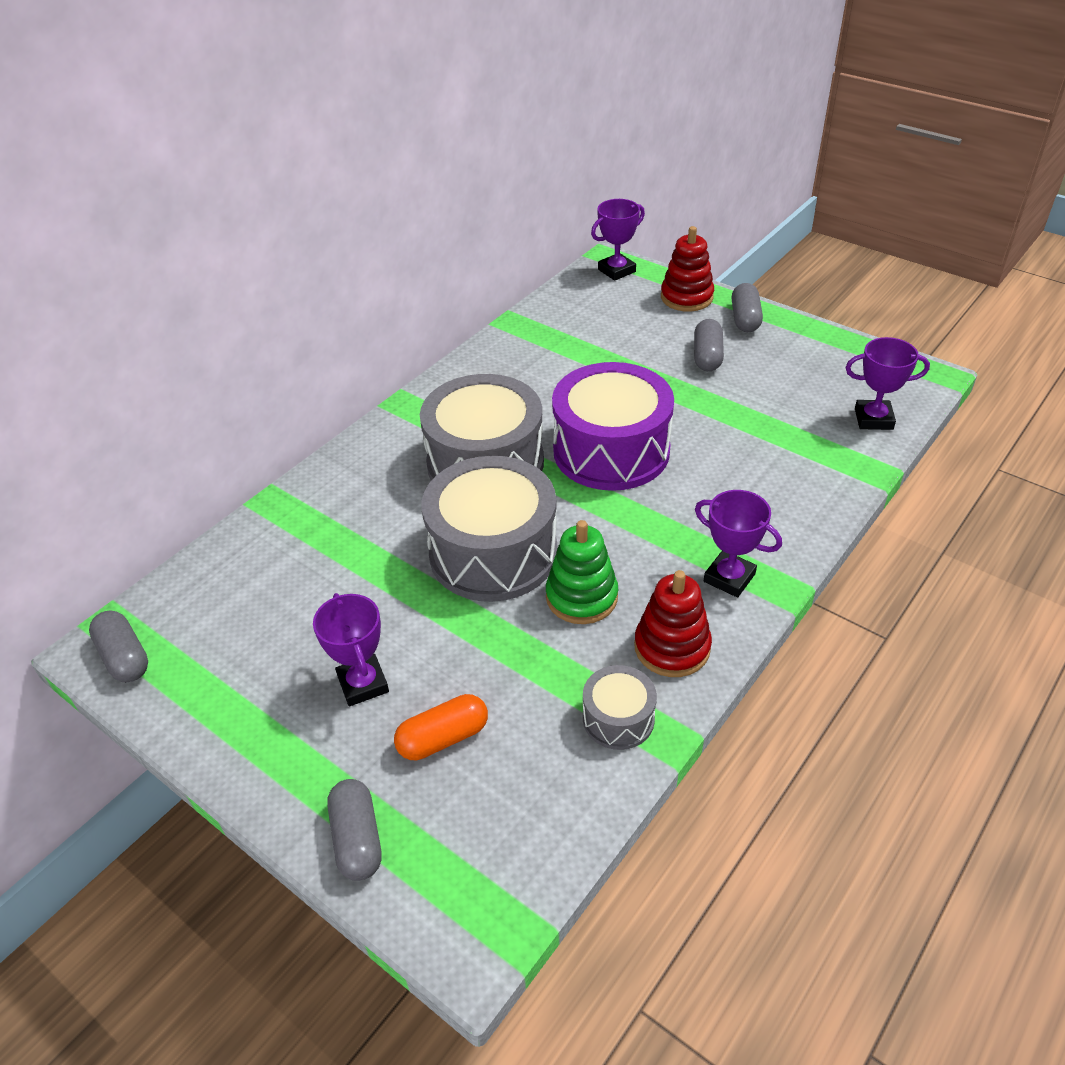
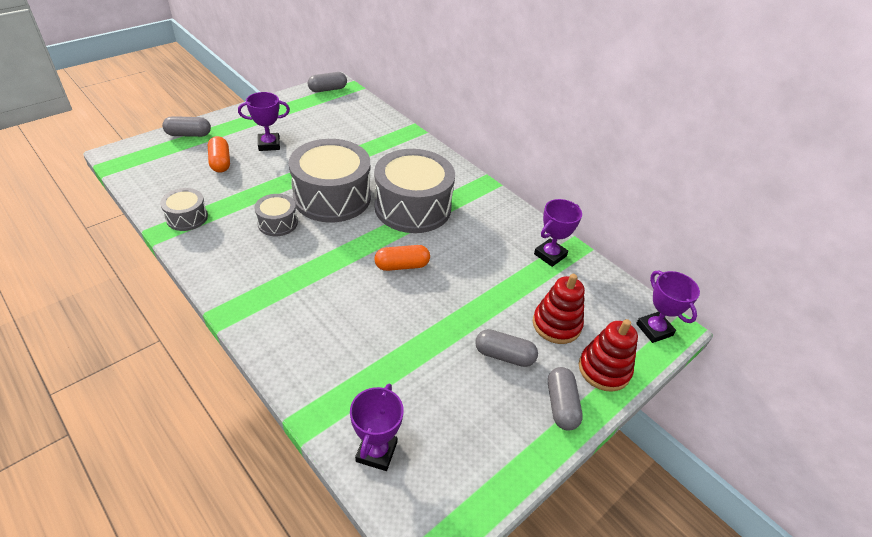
camera: 95 degrees right, 0 degrees up
green stacking toy [546,520,618,624] -> grey drum [254,194,298,236]
purple drum [552,362,674,491] -> orange capsule [375,245,430,271]
red stacking toy [634,570,712,677] -> red stacking toy moved to [533,274,585,344]
purple trophy [695,490,782,597] -> purple trophy moved to [534,199,582,267]
grey capsule [732,283,763,332] -> grey capsule turned 75 degrees clockwise [548,367,583,431]

